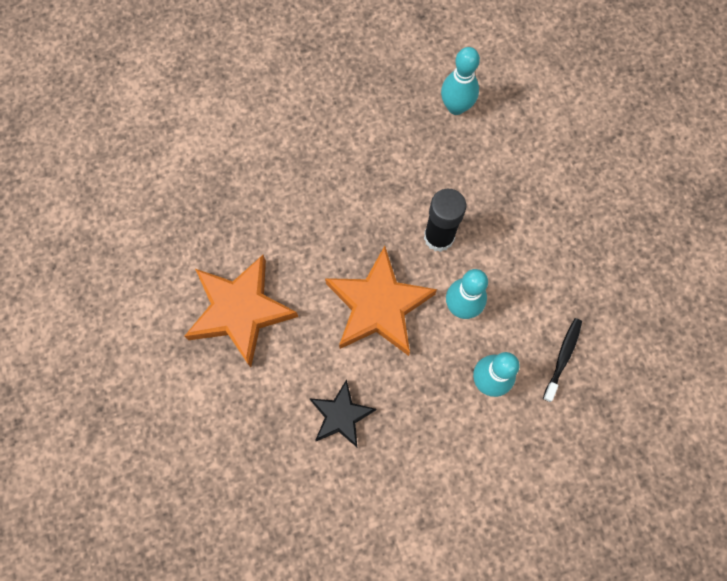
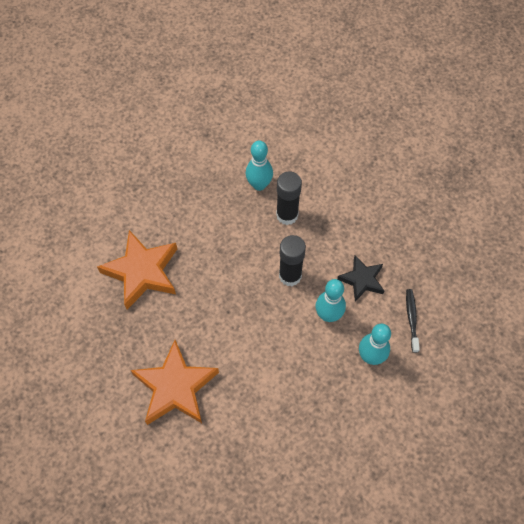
camera: 25 degrees left, 10 degrees down
black star [309,379,376,447] -> black star moved to [337,255,384,302]
orange star [325,246,437,356] -> orange star moved to [97,230,177,310]
none -> black glue stick [276,171,302,225]

